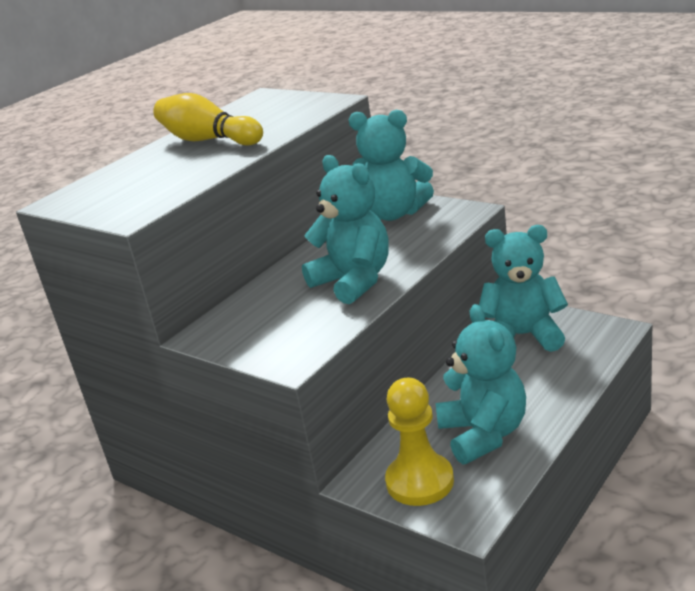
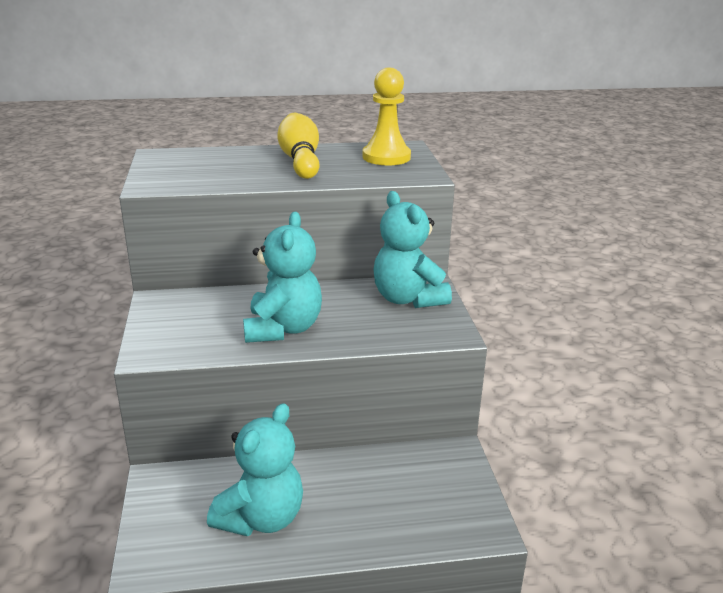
camera: 40 degrees right, 0 degrees up
yellow pawn [385,378,454,506] -> yellow pawn moved to [362,68,411,165]
turquoise teddy bear [479,225,568,352] -> none

